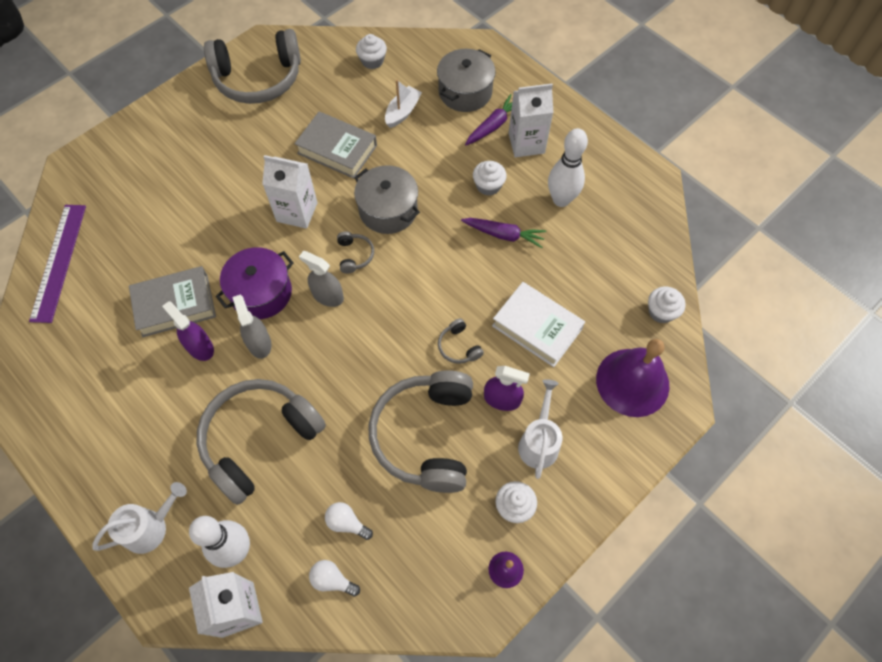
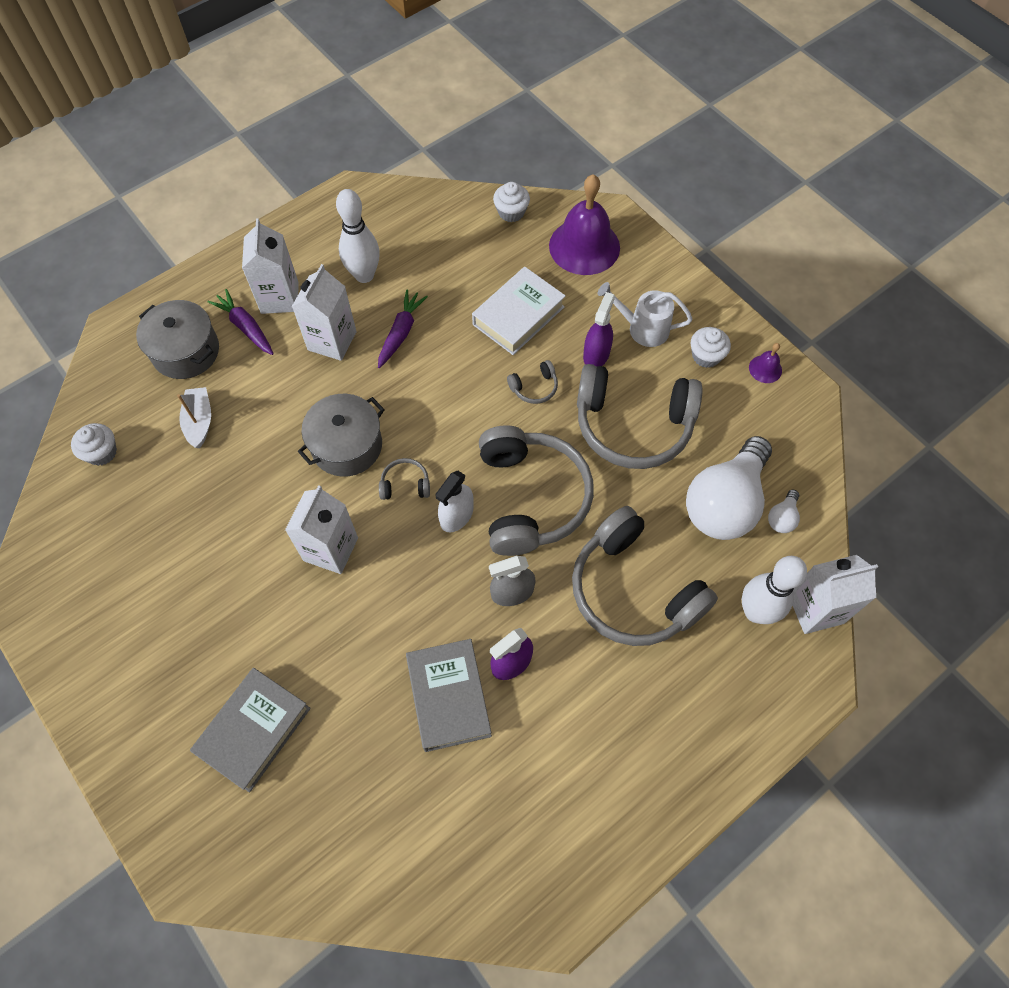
camera: 85 degrees left, 0 degrees up
purple ruler [29,205,86,323] -> none
white watering can [92,482,187,554] -> none
grey headphones [204,29,301,104] -> grey headphones moved to [479,425,594,556]
purple pot [216,247,294,319] -> none
grey book [294,112,377,179] -> grey book moved to [190,668,311,792]
grey spray bottle [299,251,344,307] -> white spray bottle [435,471,474,532]
white light bulb [325,502,373,540] -> white light bulb [686,436,772,540], size x2.47
white boat [385,80,422,128] -> white boat turned 45 degrees clockwise [177,387,211,448]
white cupcake [473,161,507,196] -> white carton [292,264,357,361]

